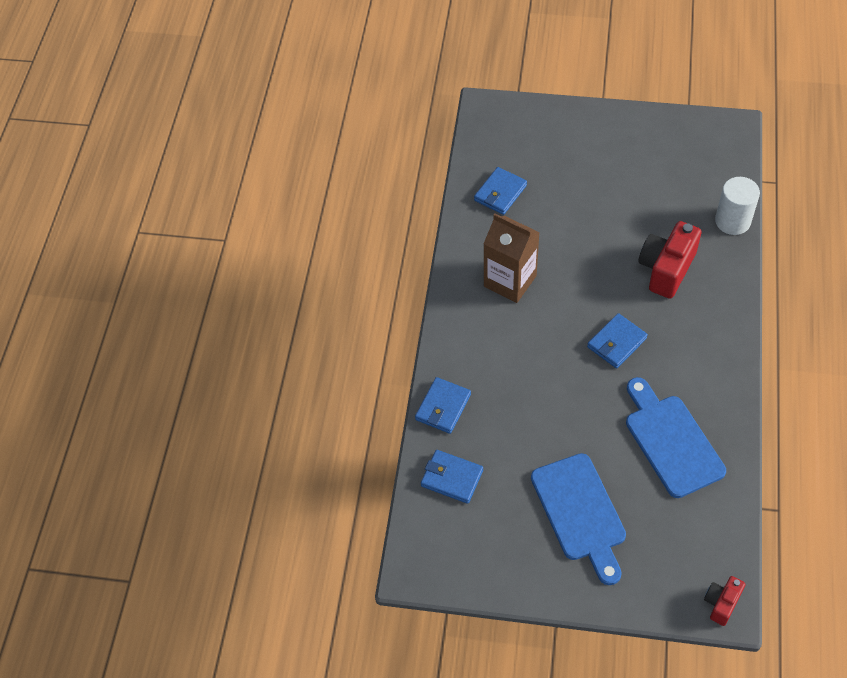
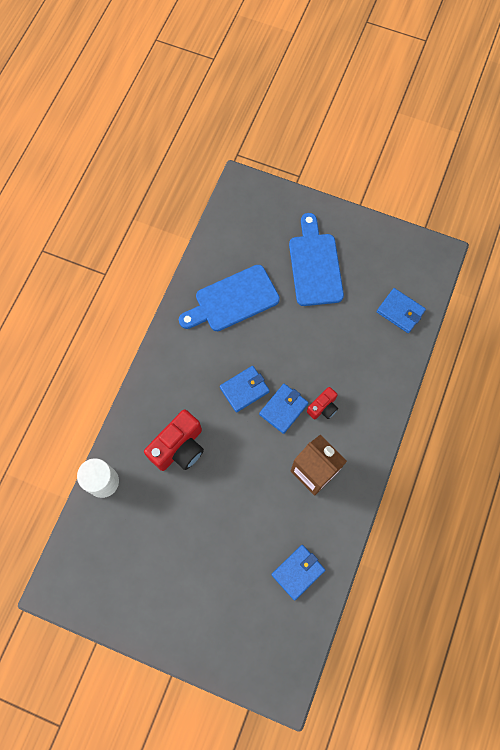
camera: 170 degrees left, 15 degrees up
blue wallet [415,377,471,434] -> blue wallet moved to [259,384,309,434]
blue cutting board [626,377,726,498] -> blue cutting board turned 75 degrees clockwise [179,265,280,331]
red camera [704,576,746,626] -> red camera moved to [307,387,338,419]

